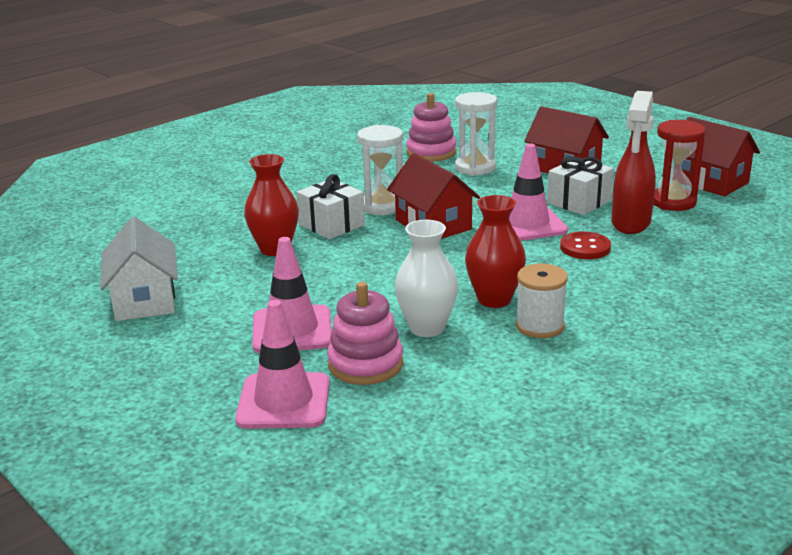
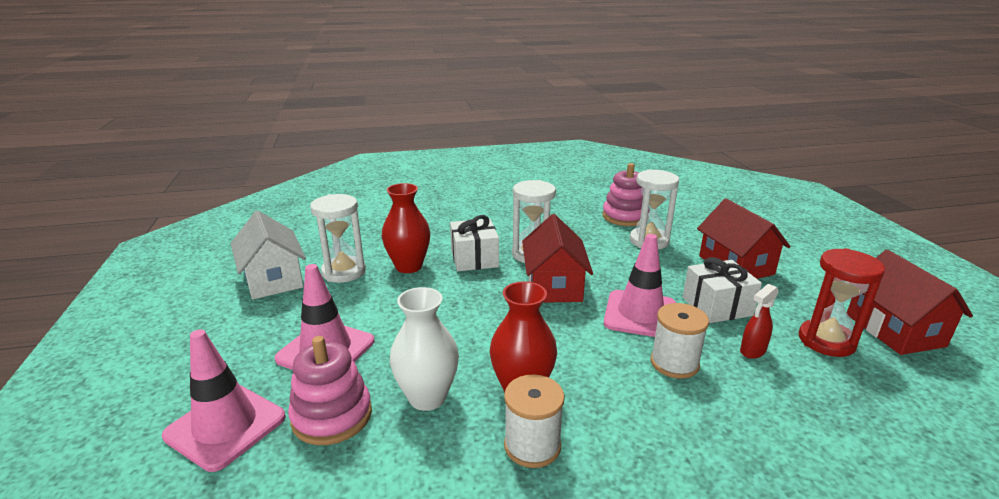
camera: 30 degrees right, 0 degrees up
white house [100,217,178,321] -> white house turned 45 degrees counterclockwise [231,211,306,300]
red button [560,231,611,259] -> white spool [651,303,709,379]
red spray bottle [611,91,656,234] -> red spray bottle [740,284,779,359], size x0.49
none -> white hourglass [310,194,366,283]

